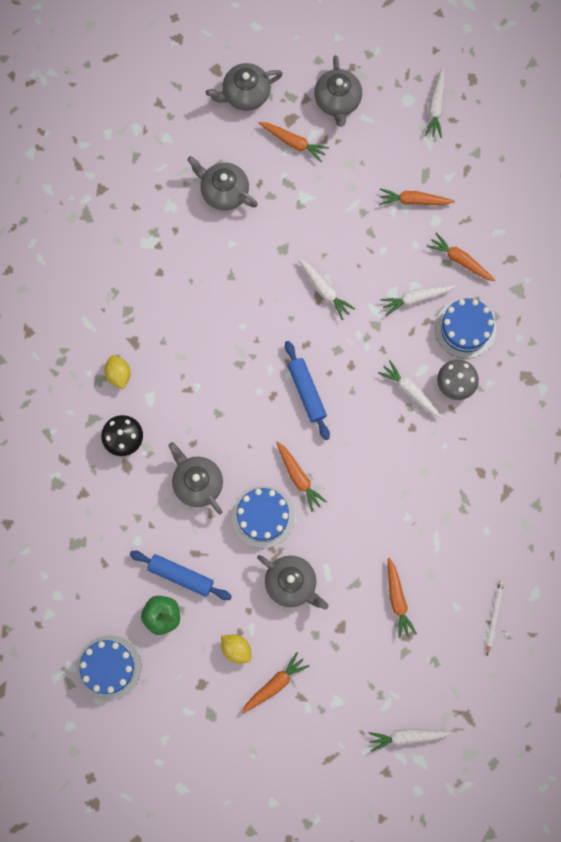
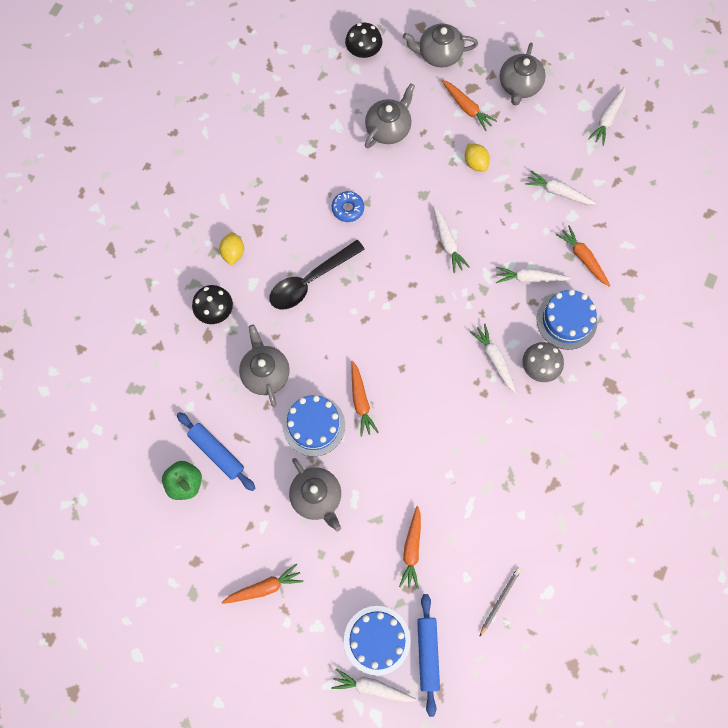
camera: 20 degrees right, 5 degrees down
blue cake [77,635,141,701] -> blue cake moved to [344,606,411,675]
grey teapot [187,156,258,210] -> grey teapot turned 75 degrees clockwise [365,84,415,148]
yellow lemon [221,634,251,664] -> yellow lemon moved to [465,144,490,171]
blue rolling pin [285,341,330,440] -> blue rolling pin moved to [417,594,440,717]
orange carrot [379,188,455,205] -> white carrot [525,171,597,205]
white pencil [486,581,504,655] -> grey pencil [479,567,521,637]
none -> black spoon [270,240,365,309]
none -> blue donut [332,191,364,222]
none -> black mushroom [345,23,382,58]

